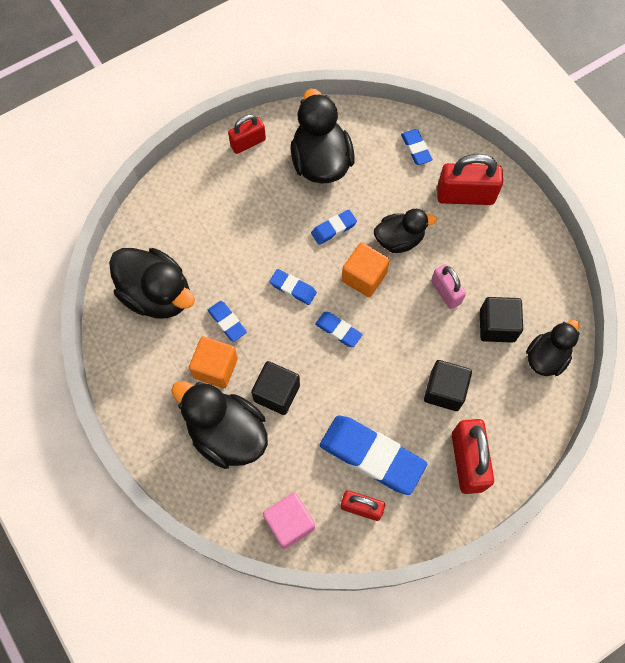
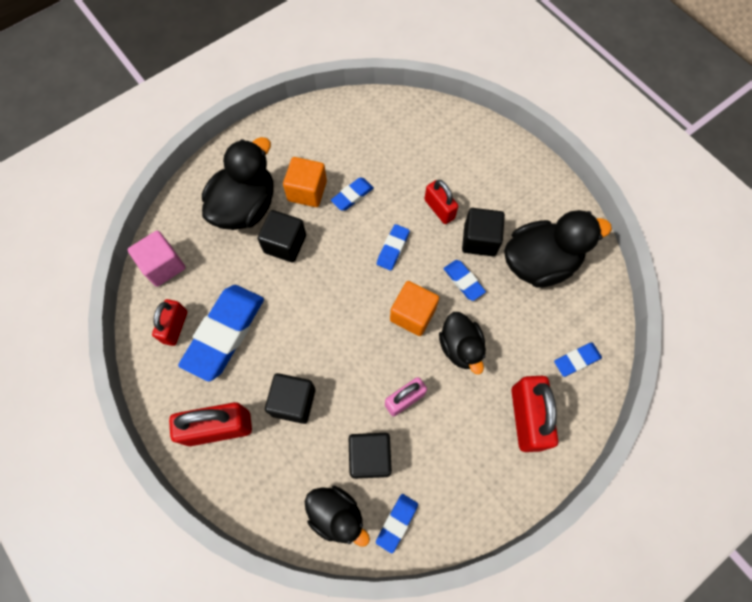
camera: 85 degrees right, 0 degrees up
black duck [109,248,195,318] -> none
red padlock [228,114,266,154] -> red padlock moved to [424,180,458,224]
blue eraser [315,312,363,347] -> blue eraser moved to [376,494,418,554]
none -> black cube [462,208,505,256]

